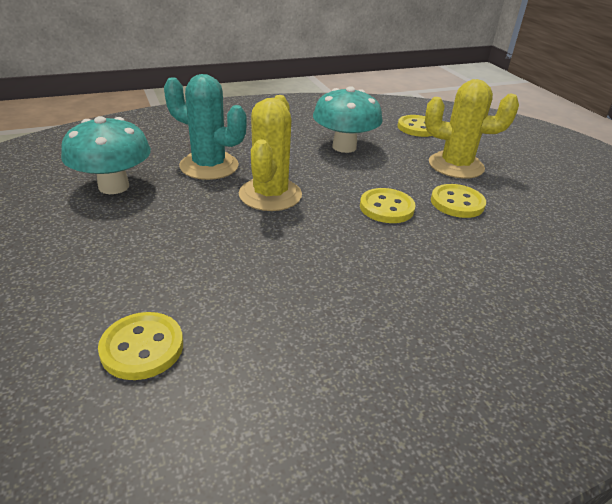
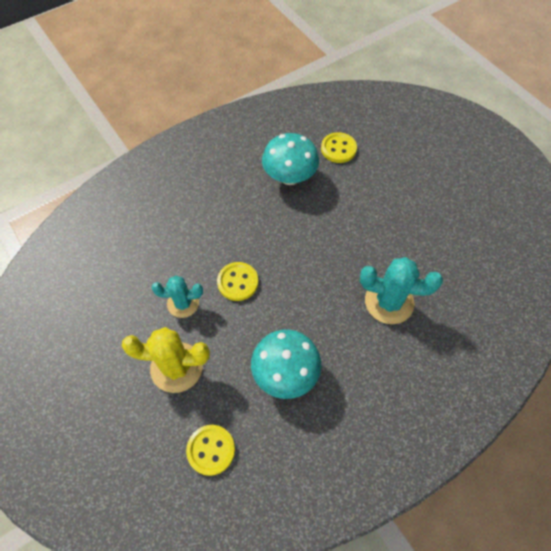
camera: 170 degrees right, 25 degrees up
turquoise mushroom [61,116,151,194] -> turquoise mushroom moved to [262,133,319,185]
yellow cactus [239,95,302,211] -> none
yellow button [431,184,486,218] -> turquoise cactus [152,276,203,318]

